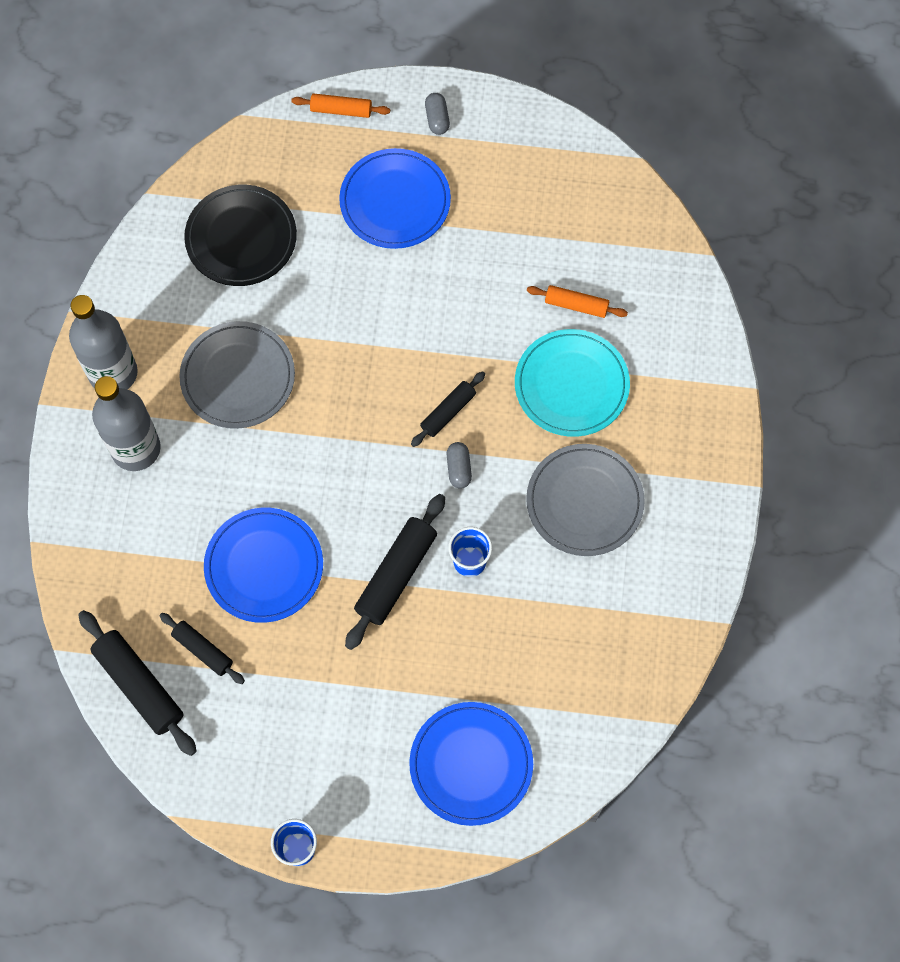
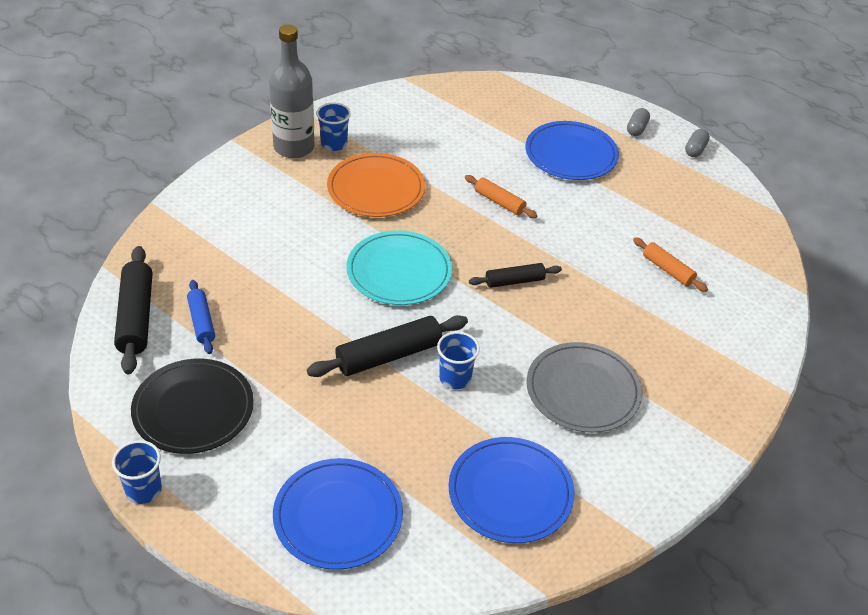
camera: 30 degrees right, 25 degrees down
grey bottle [92,376,161,471] -> none
black rolling pin [160,613,245,684] -> blue rolling pin [187,280,215,354]
grey plate [179,321,295,429] -> orange plate [327,153,425,217]
black plate [184,185,297,286] -> black plate moved to [131,359,254,454]
blue plate [204,508,323,623] -> blue plate moved to [448,437,575,543]
orange rolling pin [291,93,390,118] -> orange rolling pin moved to [465,175,537,218]
grey capsule [447,442,472,489] -> grey capsule moved to [685,129,710,157]
turquoise plate [515,329,630,437] -> turquoise plate moved to [346,230,452,305]
none -> blue cup [316,102,351,151]

